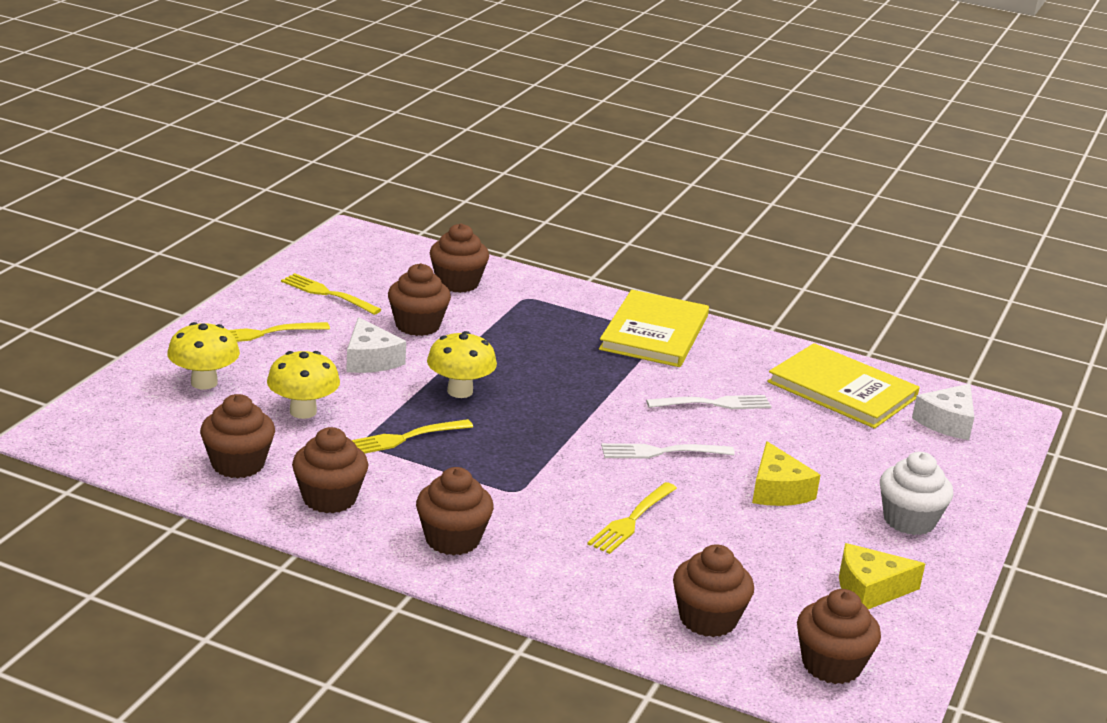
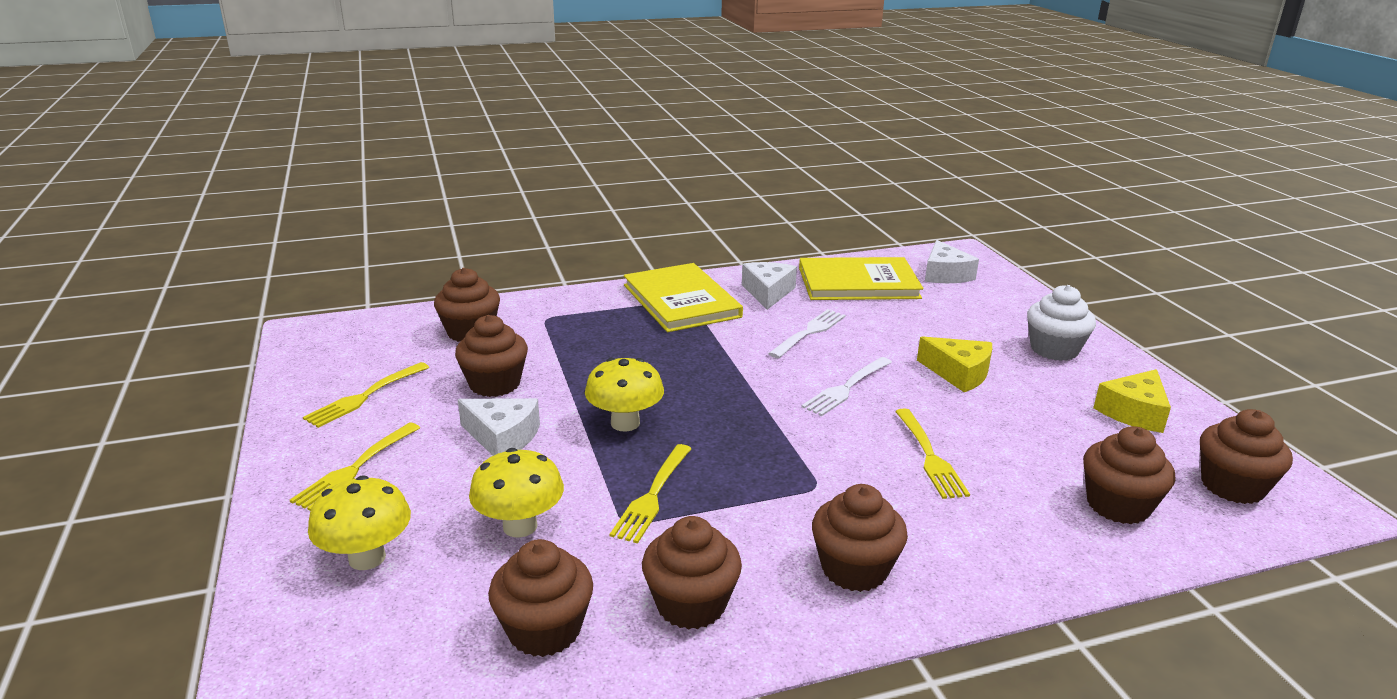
camera: 40 degrees left, 0 degrees up
yellow fork [281,273,382,315] -> yellow fork turned 45 degrees counterclockwise [303,362,429,428]
none -> white cheese [742,262,797,310]

